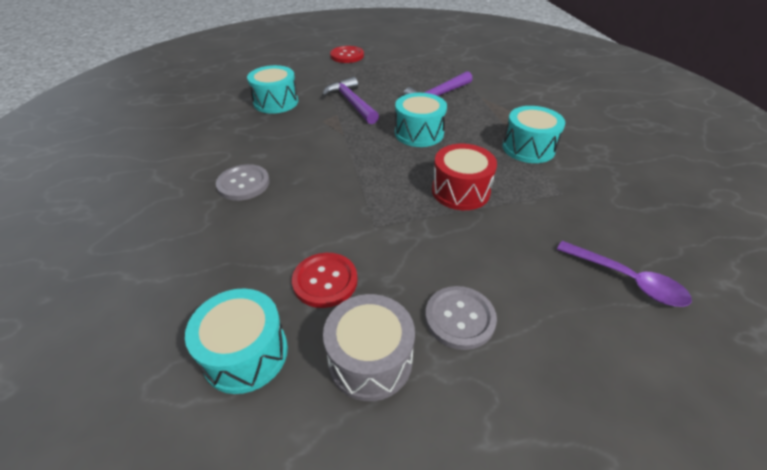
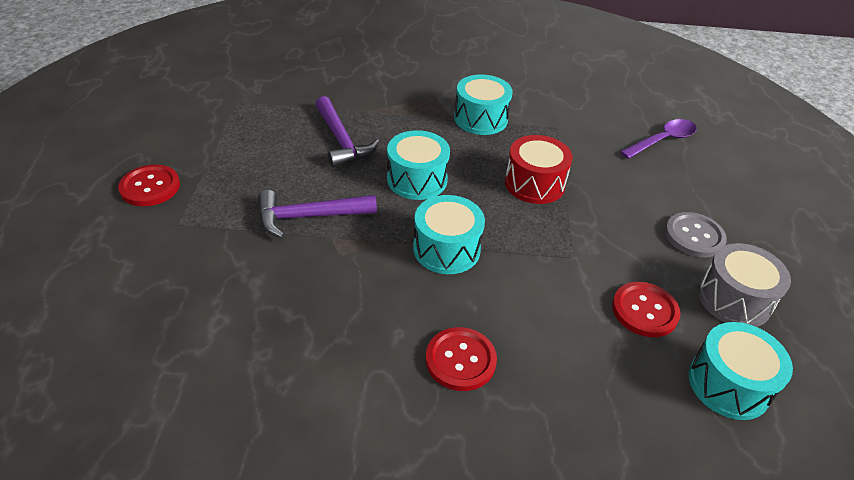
camera: 75 degrees left, 0 degrees up
grey button [216,164,270,201] -> red button [426,327,497,391]
turquoise drum [247,65,298,114] -> turquoise drum moved to [413,195,485,274]

